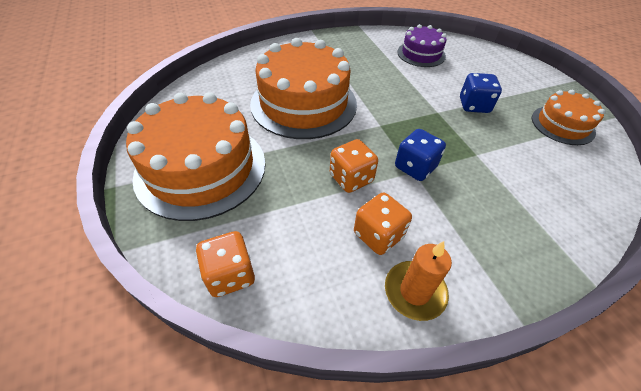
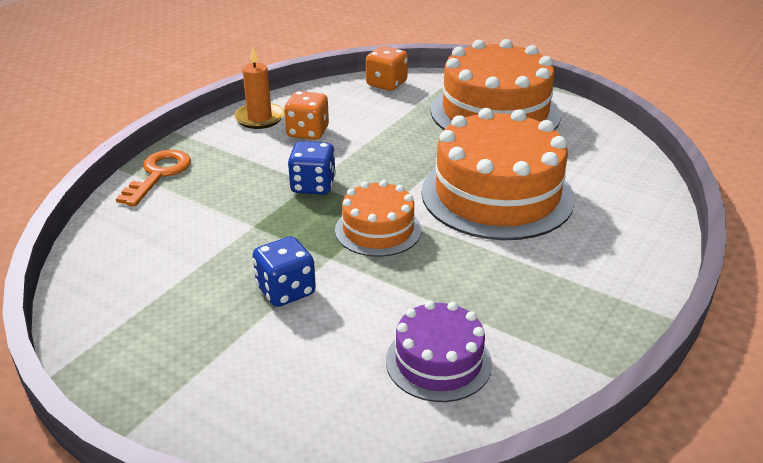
camera: 145 degrees right, 15 degrees down
orange dice [330,139,378,193] -> none
orange cake [531,90,605,145] -> orange cake moved to [335,180,422,257]
none -> orange key [116,150,191,207]

